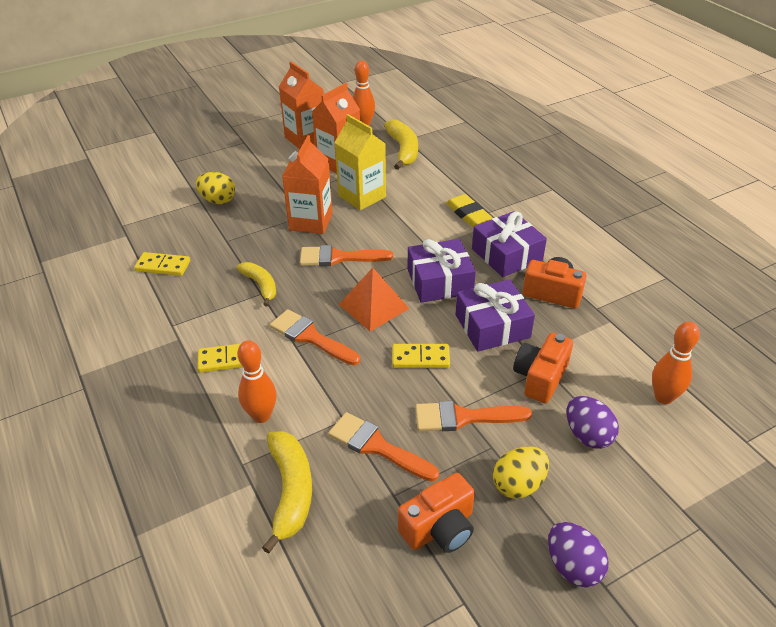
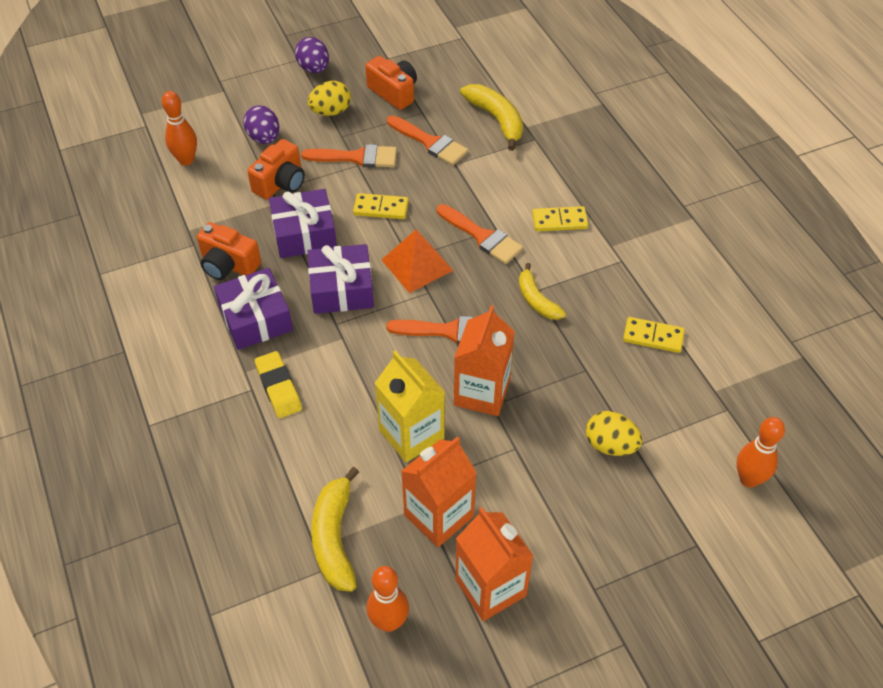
camera: 175 degrees left, 10 degrees up
orange bowling pin [237,340,277,423] -> orange bowling pin moved to [737,417,785,488]
yellow banana [262,431,312,554] -> yellow banana turned 150 degrees clockwise [460,84,523,151]
orange camera [398,473,475,553] -> orange camera turned 75 degrees clockwise [365,56,417,110]

